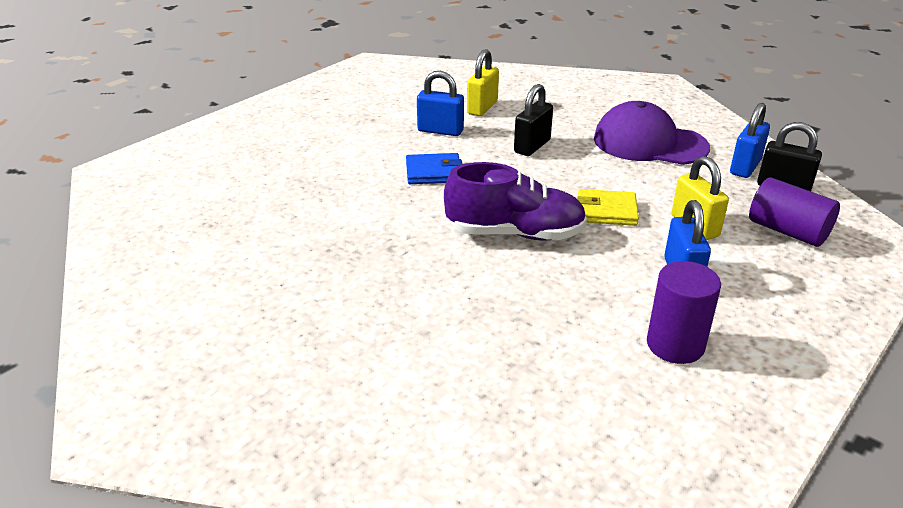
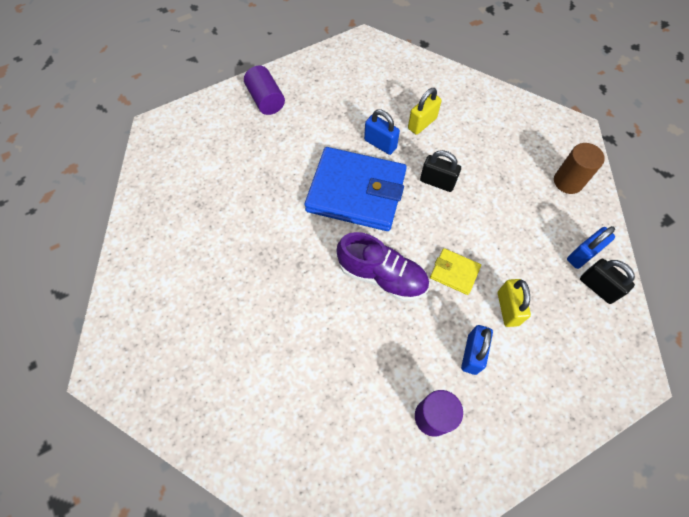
camera: 20 degrees right, 30 degrees up
blue wallet [406,153,462,184] -> blue wallet [304,147,407,231], size x2.26
black padlock [514,84,553,156] -> black padlock turned 60 degrees clockwise [420,150,461,192]
purple cap [594,101,710,165] -> none
purple cylinder [749,178,840,247] -> purple cylinder moved to [244,65,285,115]
none -> brown cylinder [554,143,605,194]

